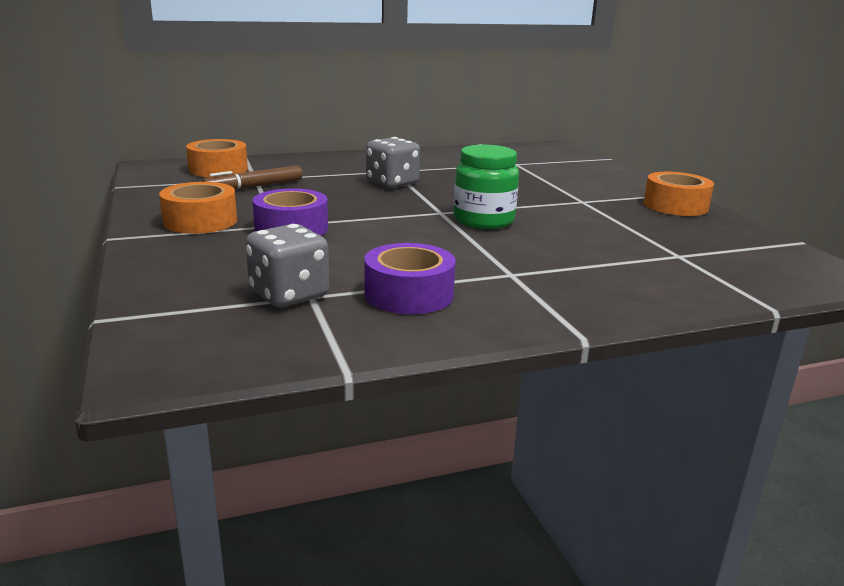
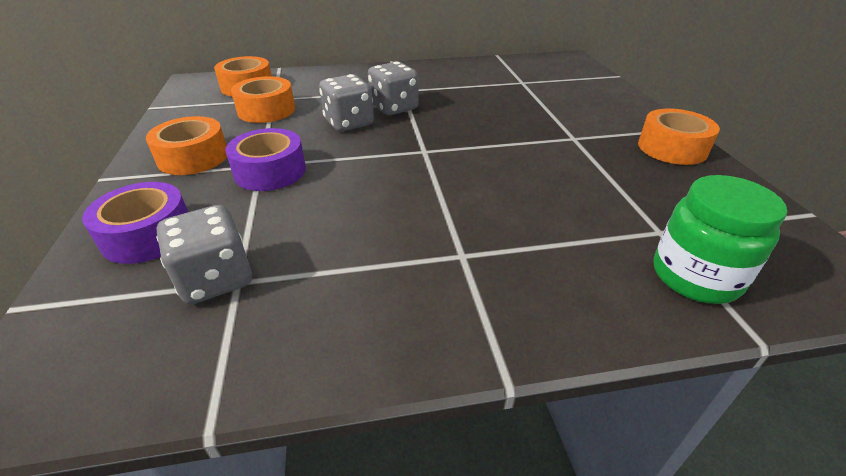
camera: 10 degrees right, 15 degrees up
brown marker [203,165,302,190] -> orange tape [231,76,295,123]
purple tape [365,243,456,314] -> purple tape moved to [82,182,188,264]
green jar [454,145,519,229] -> green jar moved to [654,175,787,304]
none -> grey dice [319,74,374,132]

